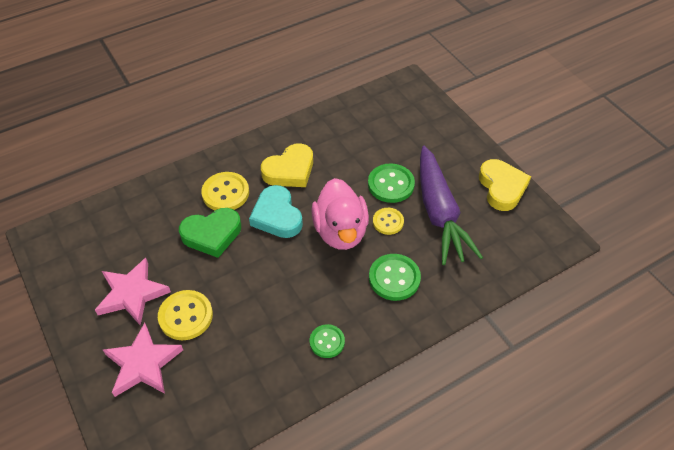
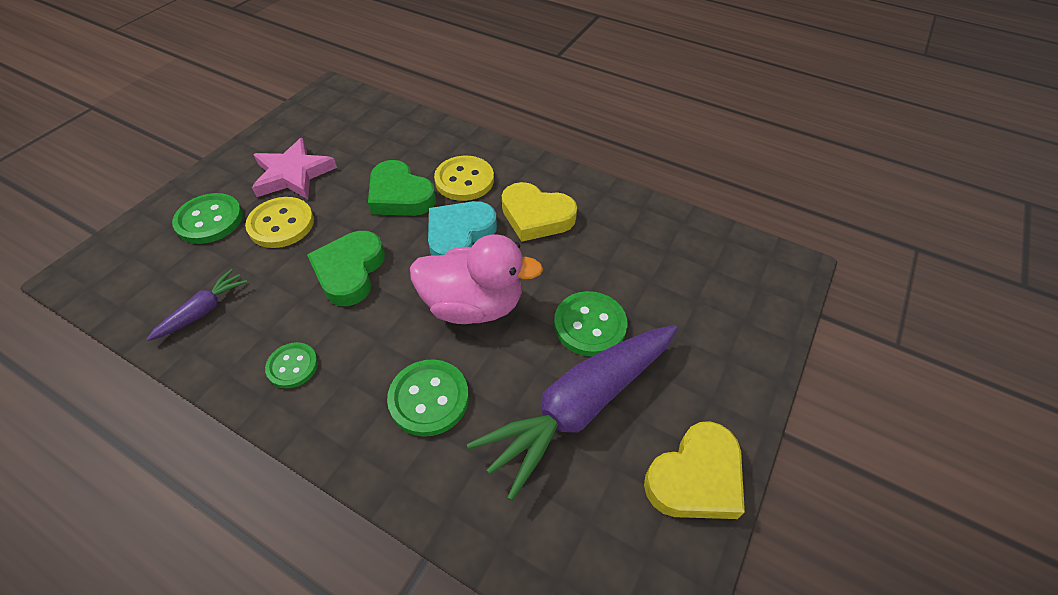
camera: 60 degrees right, 0 degrees up
pink star [103,323,183,397] -> green button [172,193,243,244]
pink duck [311,178,369,250] -> pink duck turned 135 degrees counterclockwise [410,234,543,324]
yellow button [373,208,404,235] -> none
none -> purple carrot [146,269,247,341]
none -> green heart [307,231,385,306]

